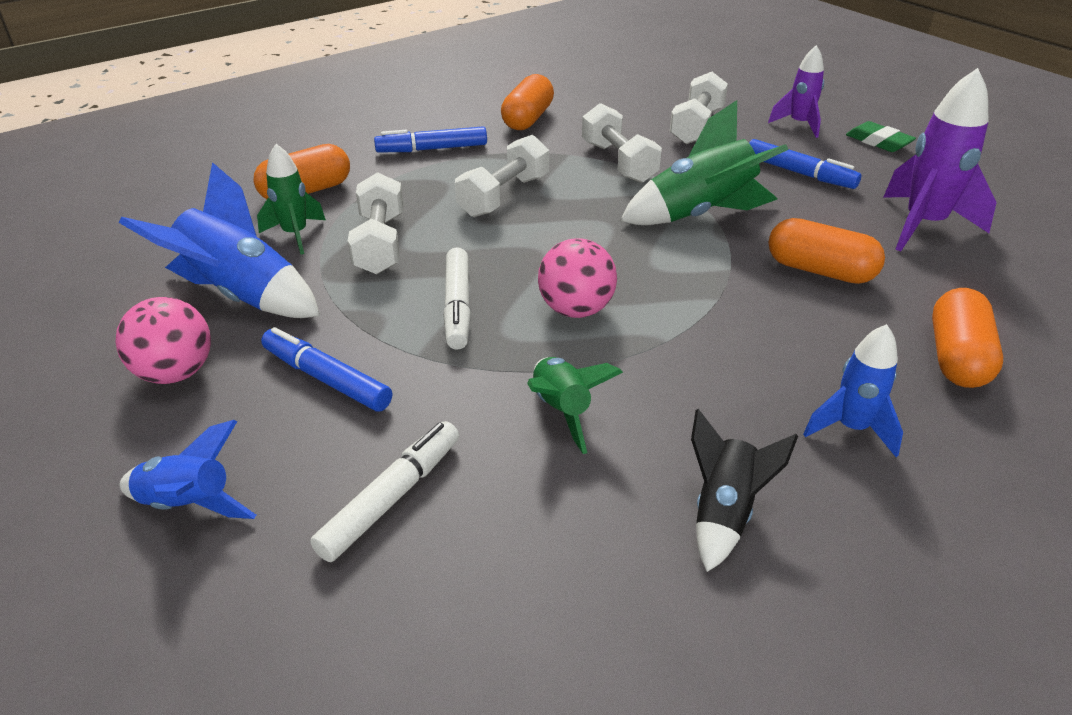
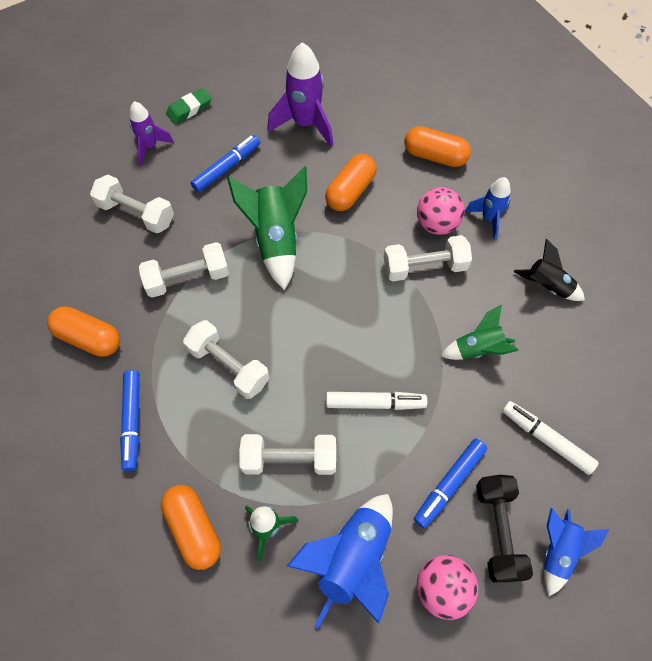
camera: 85 degrees left, 25 degrees up
pink ball [538,238,617,318] -> pink ball moved to [417,187,465,235]
none -> white dumbbell [384,235,472,281]
none -> black dumbbell [476,475,533,582]

